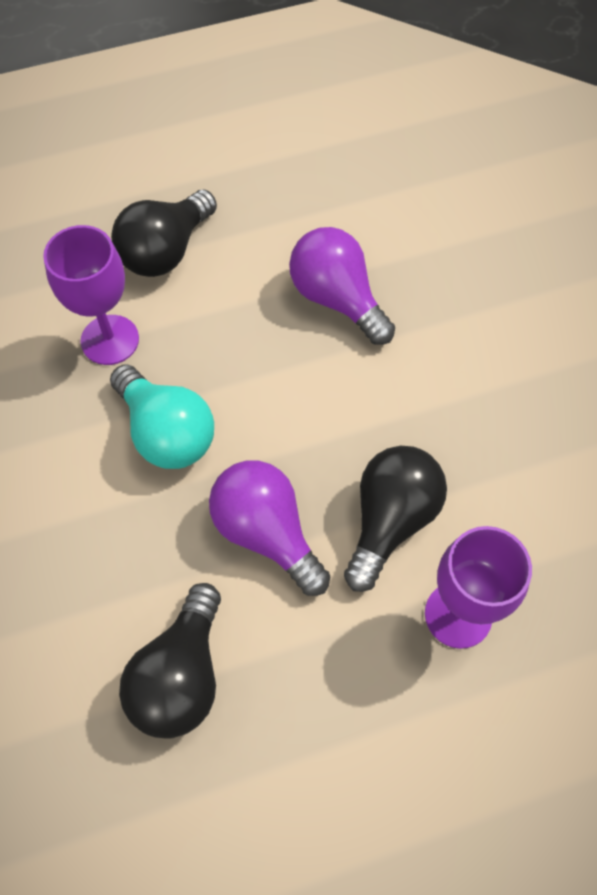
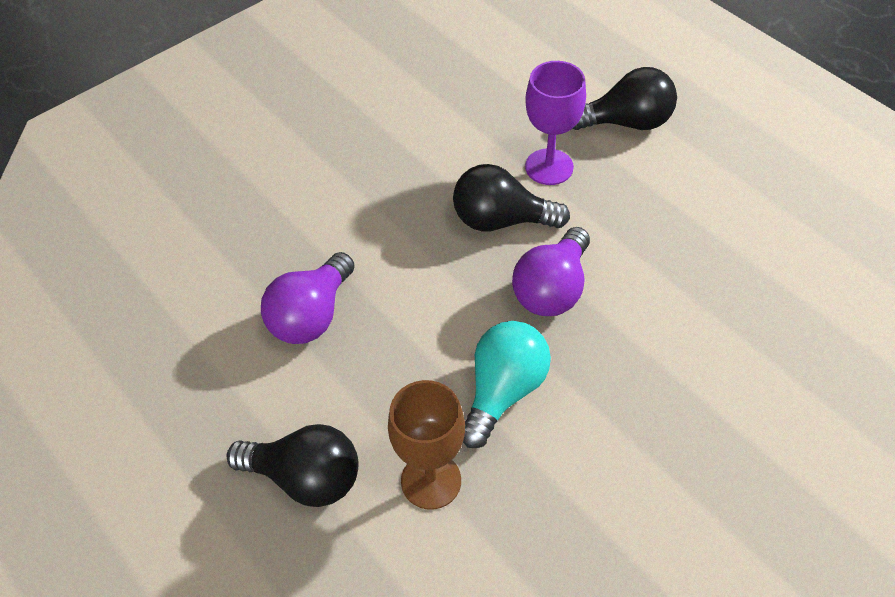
camera: 110 degrees left, 10 degrees down
purple goblet [43,225,139,365] -> brown goblet [388,380,465,510]
black light bulb [119,583,221,739] -> black light bulb moved to [573,67,677,130]

